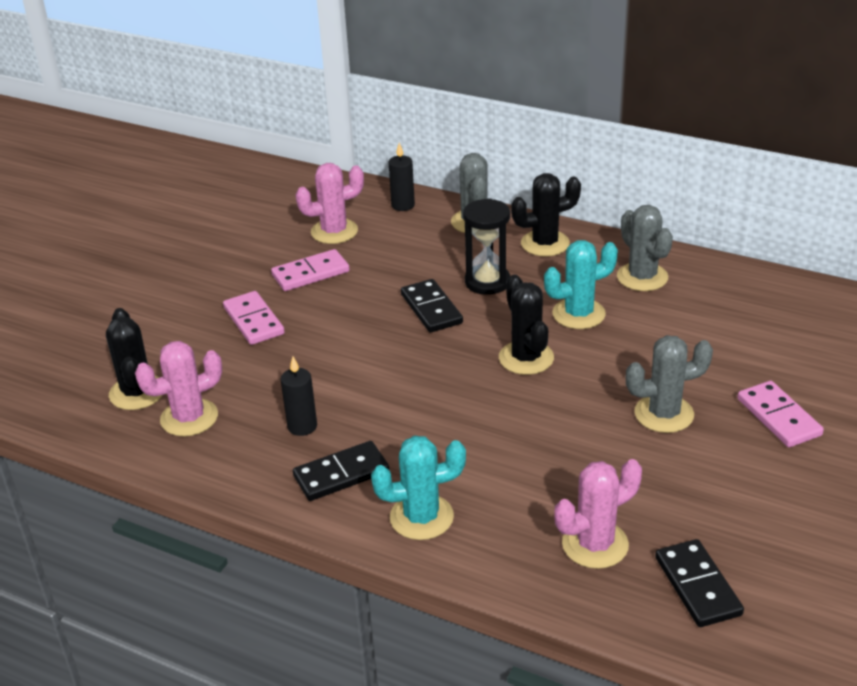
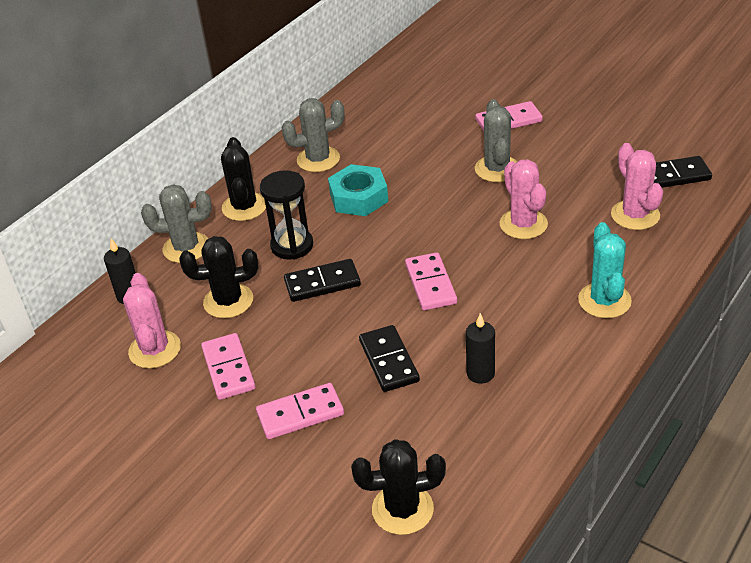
camera: 80 degrees left, 5 degrees up
pink cactus [135,341,222,437] -> pink cactus moved to [500,159,548,239]
black domino [293,441,389,501] -> black domino moved to [359,325,420,392]
black cactus [499,275,554,375] -> black cactus moved to [179,236,258,318]
turquoise cactus [544,240,618,329] -> turquoise nut [328,164,388,216]
none -> pink domino [405,252,457,310]

